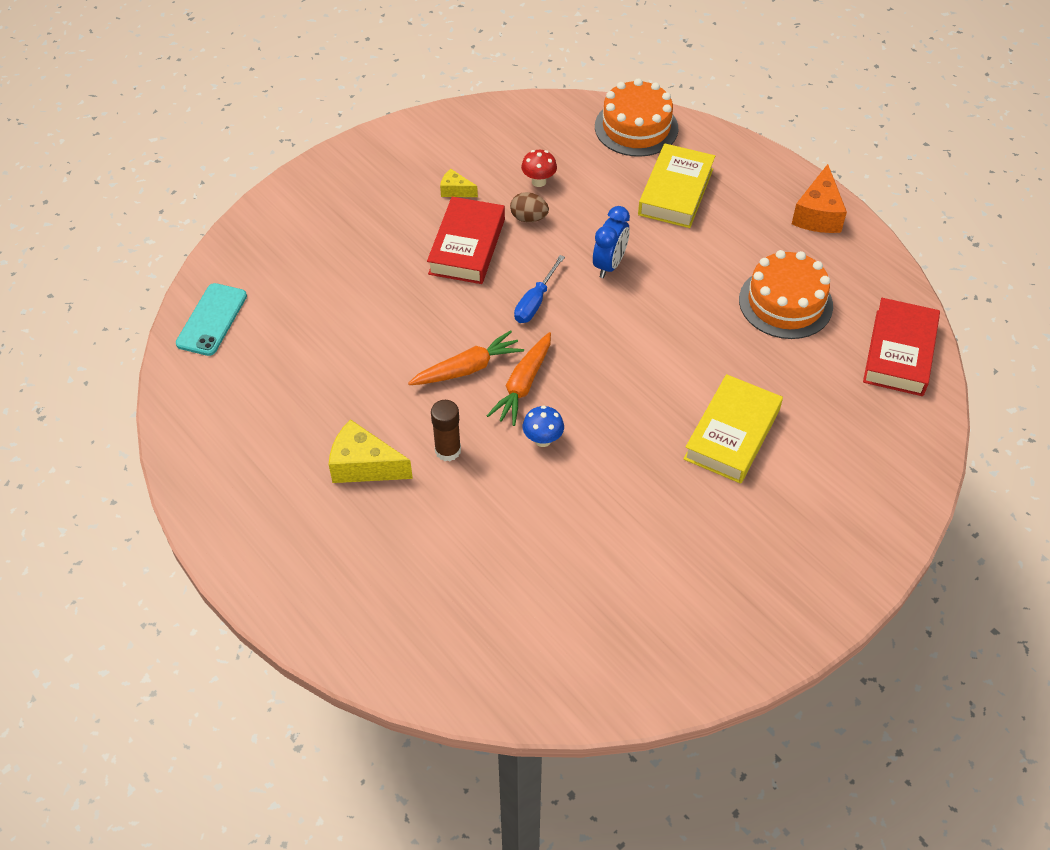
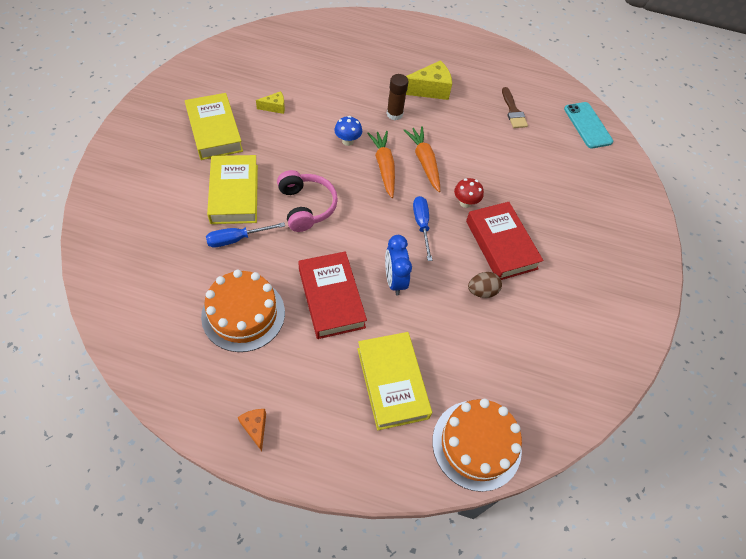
camera: 140 degrees right, 5 degrees up
orange carrot [408,330,524,385] -> orange carrot turned 135 degrees clockwise [404,126,440,192]
yellow cheese [440,169,478,197] -> yellow cheese moved to [256,91,285,114]
red mushroom [521,150,557,187] -> red mushroom moved to [454,178,484,208]
orange cheese [792,164,847,233] -> orange cheese [238,409,266,451], size x0.54
red book [863,298,940,396] -> red book moved to [298,251,367,339]
none -> yellow book [185,93,243,160]
none -> blue screwdriver [206,222,285,247]
none -> pink headphones [277,170,338,232]
none -> brown brush [502,87,528,128]

